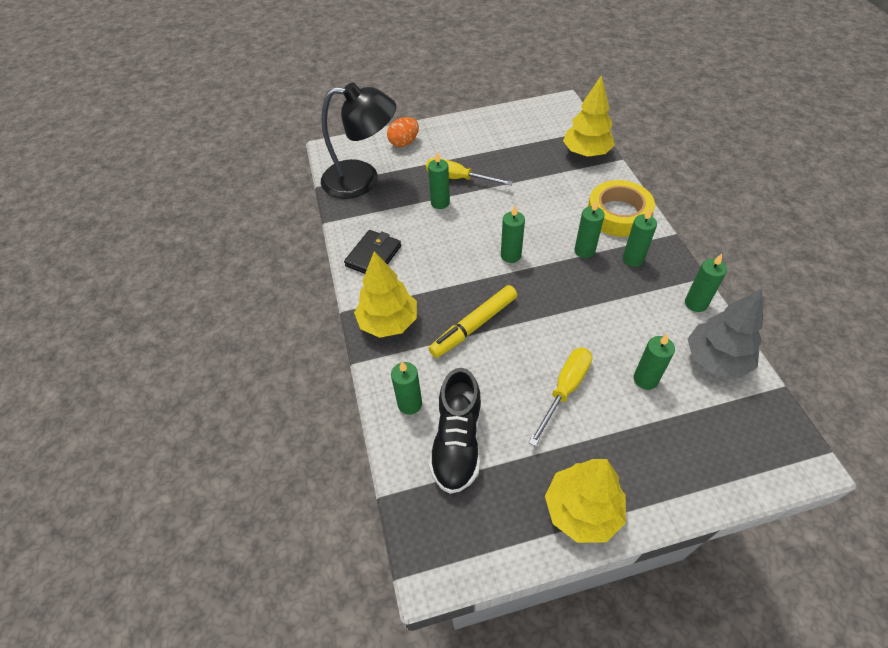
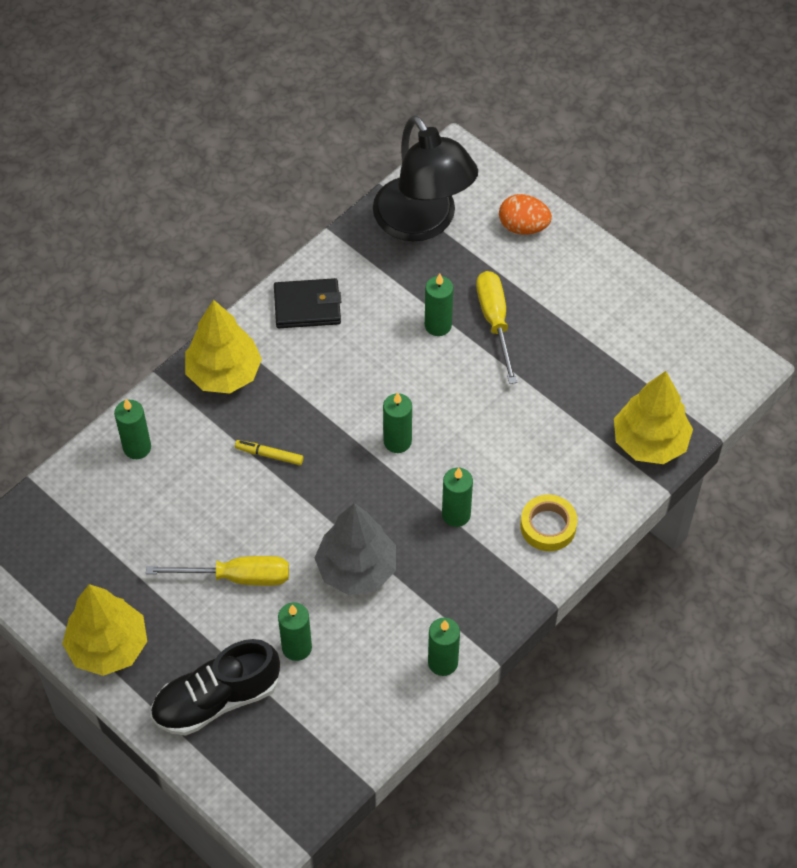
camera: 55 degrees right, 5 degrees up
yellow marker [429,285,517,358] -> yellow marker [235,440,303,465], size x0.51
black shoe [429,368,481,494] -> black shoe moved to [151,639,280,736]
yellow tape [588,180,655,237] -> yellow tape [520,494,577,551], size x0.61
green candle [623,208,657,267] -> none
grey tree [687,289,763,378] -> grey tree moved to [315,503,396,595]

